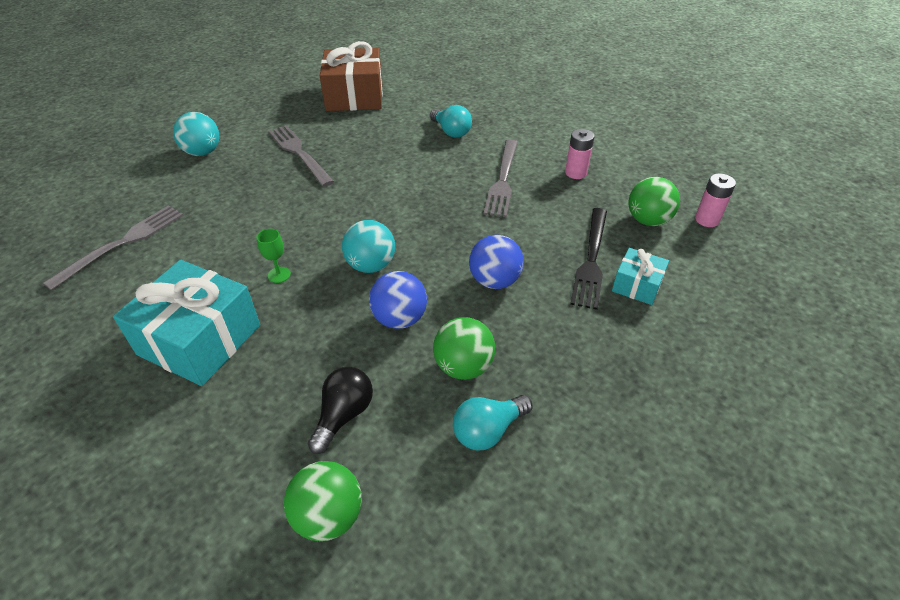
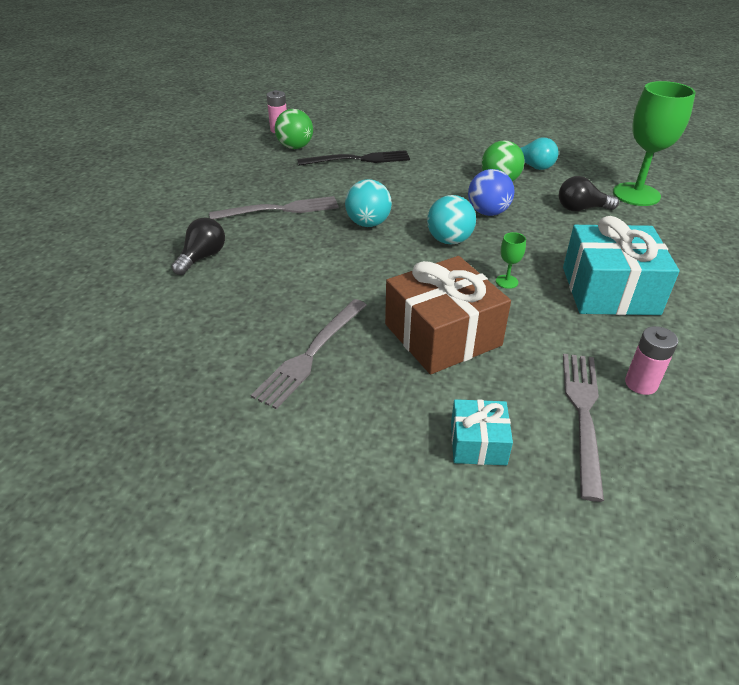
camera: 115 degrees left, 5 degrees down
grey fork [43,205,184,291] -> grey fork turned 90 degrees clockwise [563,354,604,502]
turquoise ball [173,112,219,156] -> turquoise ball moved to [345,179,392,227]
green ball [284,461,362,541] -> green goblet [613,81,695,206]
brown gift [320,41,383,111] -> brown gift moved to [385,256,511,374]
turquoise light bulb [430,105,472,138] -> black light bulb [171,218,225,275]
blue ball [469,235,524,289] -> none
pink battery [565,129,594,179] -> pink battery moved to [625,326,678,395]
turquoise gift [612,248,669,305] -> turquoise gift moved to [451,399,513,465]

